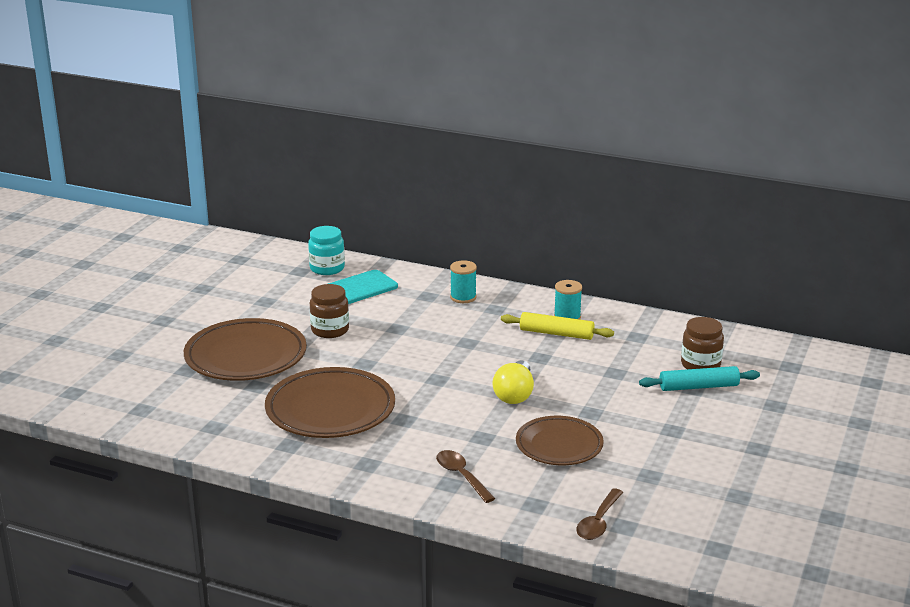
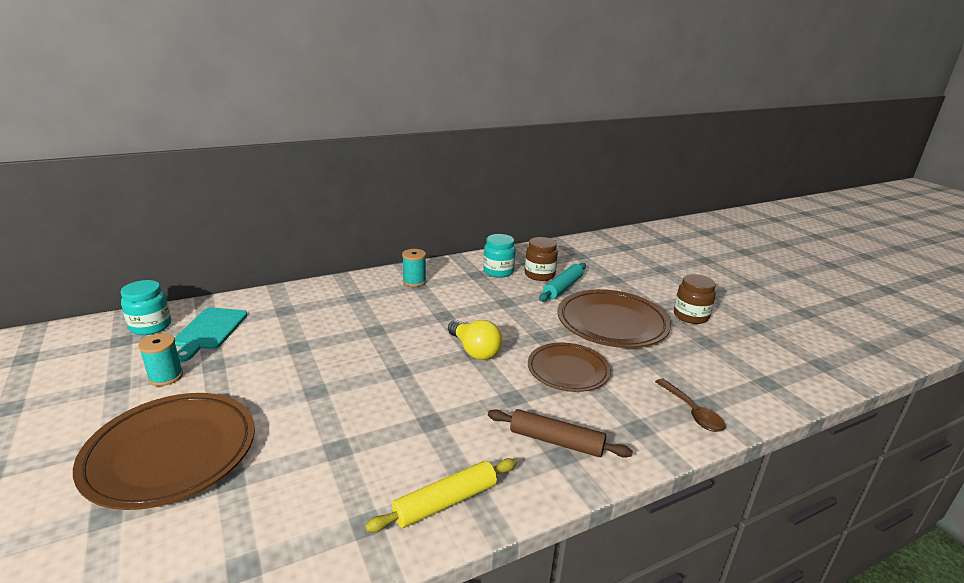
camera: 50 degrees left, 0 degrees up
brown plate [265,367,395,438] -> brown plate moved to [557,289,671,348]
brown jar [310,284,349,338] -> brown jar moved to [674,274,716,324]
brown spoon [436,450,495,503] -> brown rolling pin [488,409,633,458]
turquoise spool [450,260,477,303] -> turquoise spool moved to [138,333,183,386]
yellow rolling pin [501,312,614,340] -> yellow rolling pin moved to [365,458,517,532]
none -> turquoise jar [483,234,516,278]

